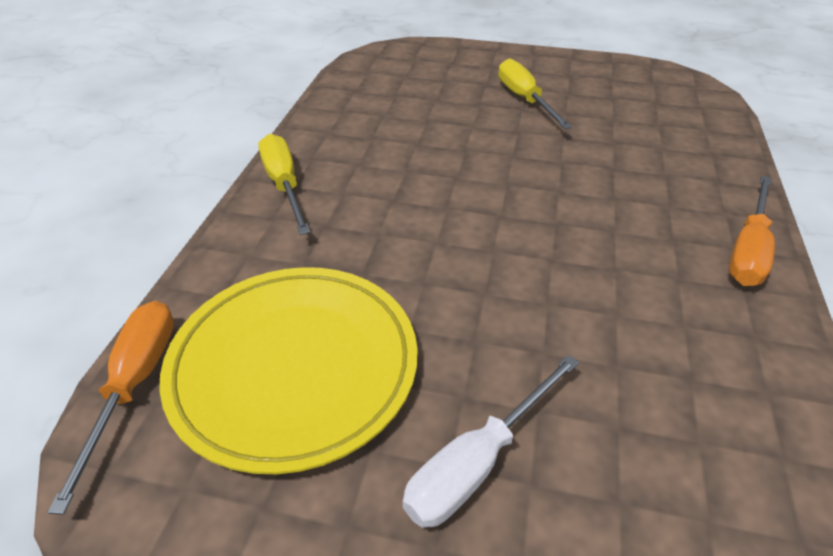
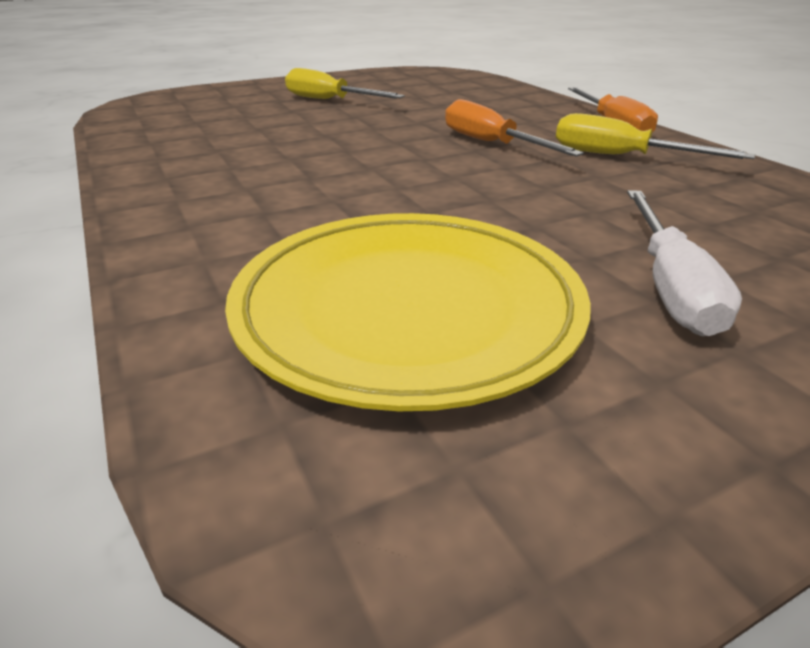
camera: 40 degrees left, 10 degrees down
orange screwdriver [47,301,174,515] -> orange screwdriver moved to [445,99,584,157]
yellow screwdriver [258,134,310,235] -> yellow screwdriver moved to [556,113,755,159]

